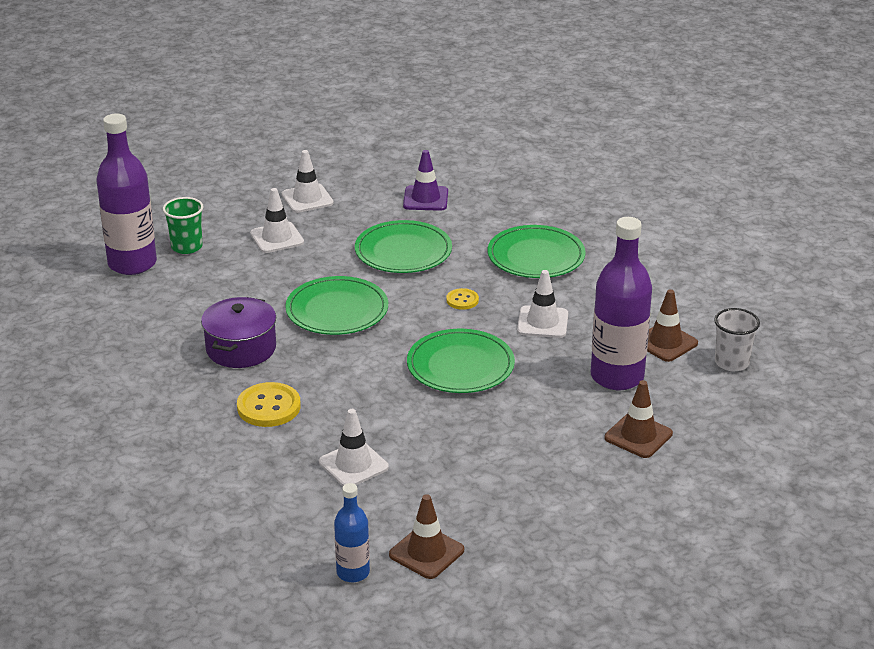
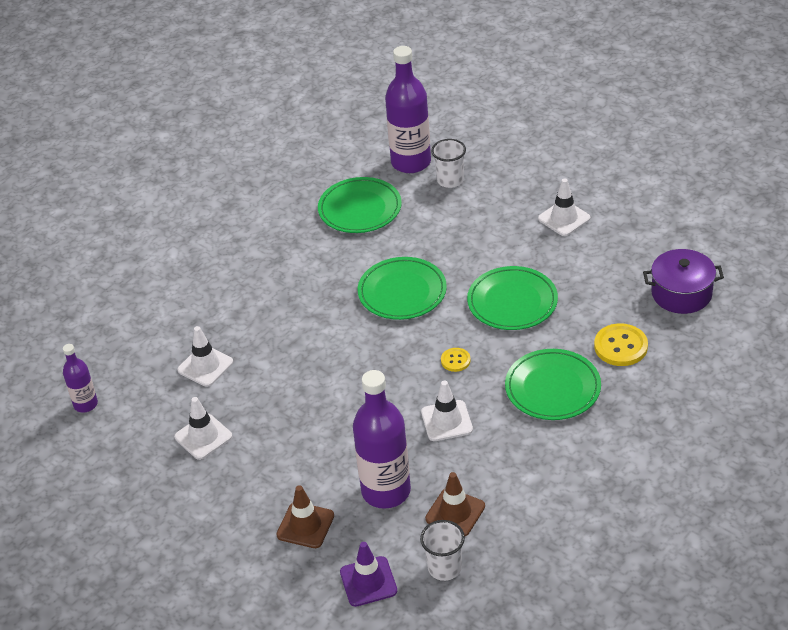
camera: 75 degrees right, 10 degrees up
green cup [163,197,203,254] -> white cup [431,139,466,188]
purple pot [201,297,276,368] -> purple pot moved to [643,249,724,314]
yellow button [237,382,301,427] -> yellow button moved to [594,323,648,366]
white traffic cone [250,188,304,253] -> white traffic cone moved to [174,397,232,460]
blue bottle [334,483,370,582] -> purple bottle [63,344,98,413]
brown traffic cone [389,494,464,579] -> none
purple traffic cone [403,150,448,211] -> purple traffic cone moved to [340,542,397,607]
green plate [407,329,515,393] -> green plate moved to [318,177,402,233]

